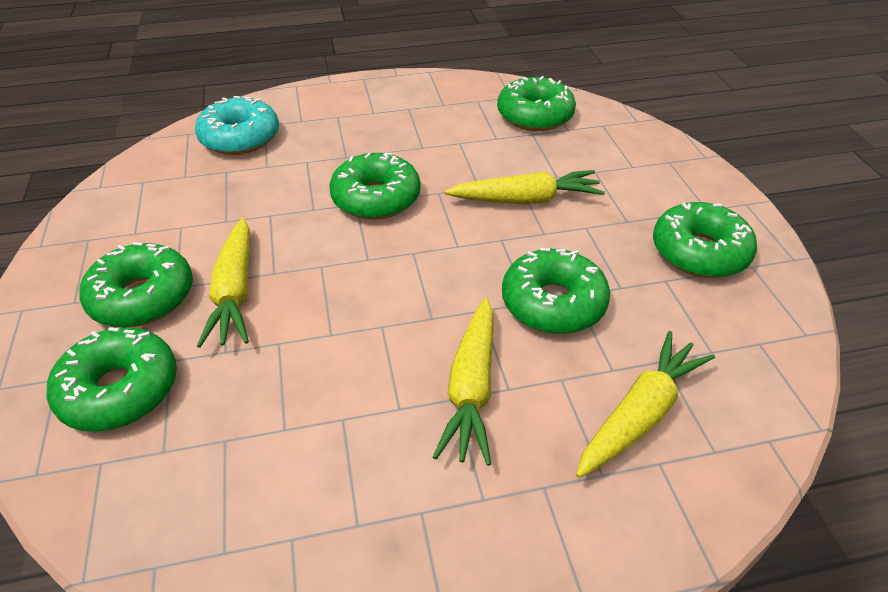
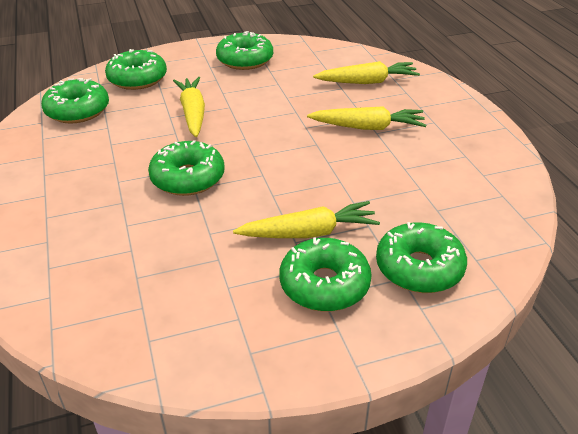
camera: 95 degrees left, 5 degrees down
turquoise donut [195,96,279,155] -> none
green donut [502,248,610,334] -> green donut moved to [105,49,167,90]
yellow carrot [576,331,715,478] -> yellow carrot turned 135 degrees clockwise [313,61,420,84]

